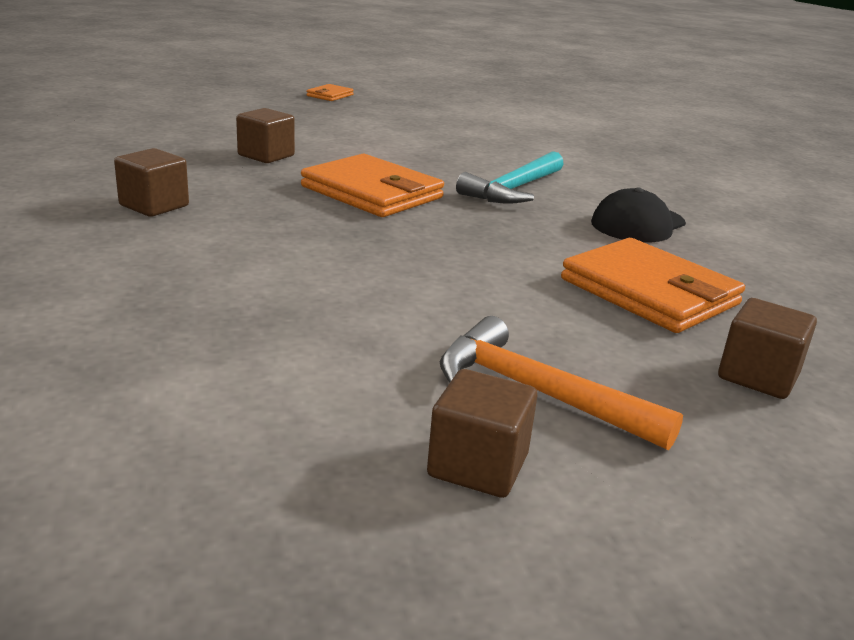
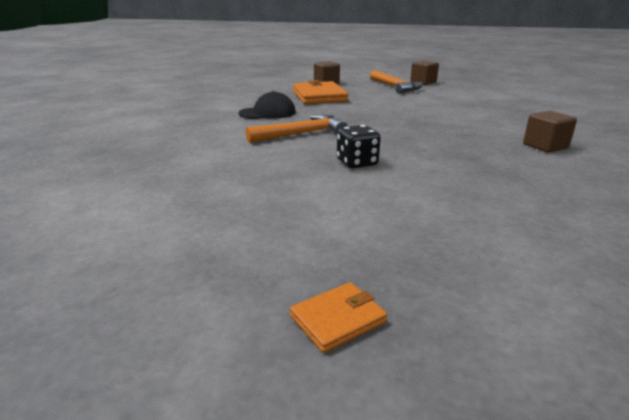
camera: 150 degrees left, 0 degrees up
brown cube [236,108,295,163] -> none
orange wallet [301,154,444,217] -> none
turquoise hammer [456,151,564,204] -> orange hammer [246,115,348,143]
none -> black dice [337,125,381,168]

